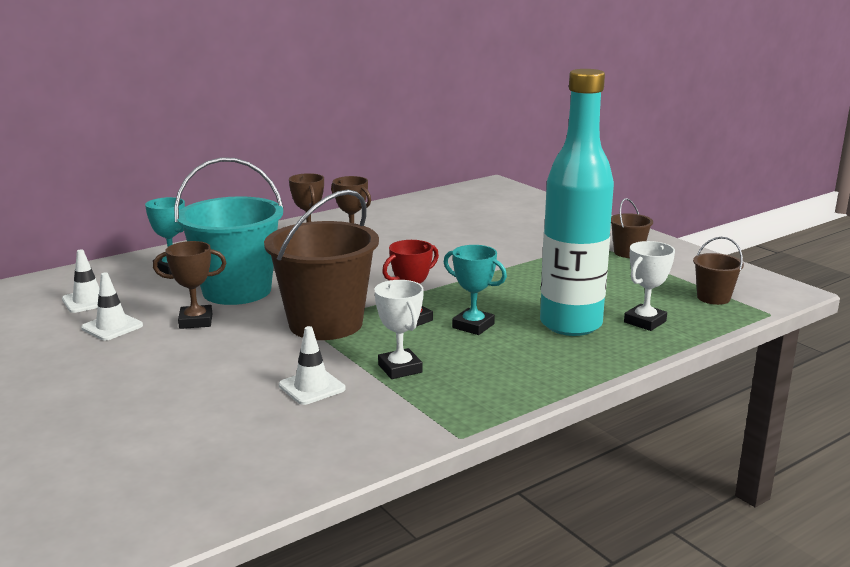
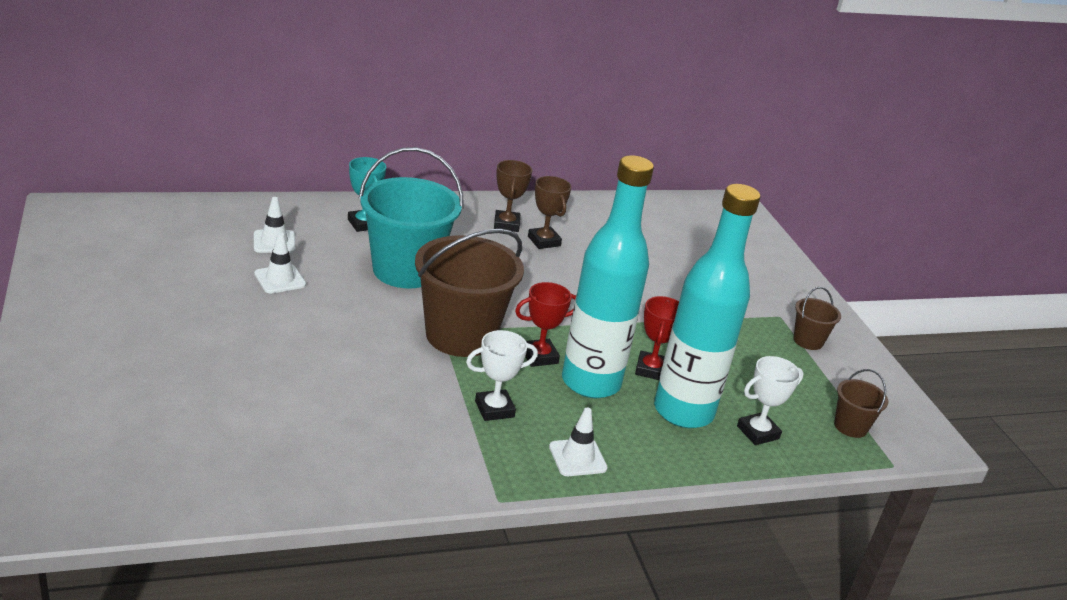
camera: 15 degrees right, 10 degrees up
brown trophy [153,241,226,329] -> none
white traffic cone [279,326,345,405] -> white traffic cone moved to [549,408,608,476]
white trophy [374,280,424,379] -> white trophy turned 75 degrees clockwise [466,330,538,421]
turquoise trophy [444,245,507,335] -> turquoise bottle [562,155,654,398]
none -> red trophy [635,296,679,380]

